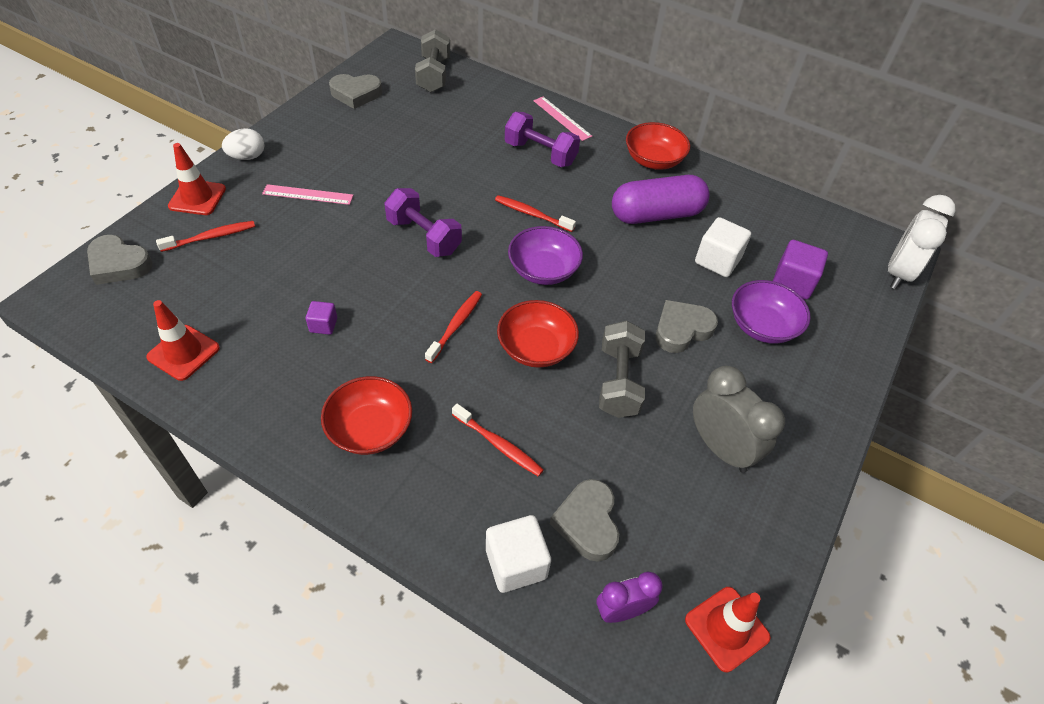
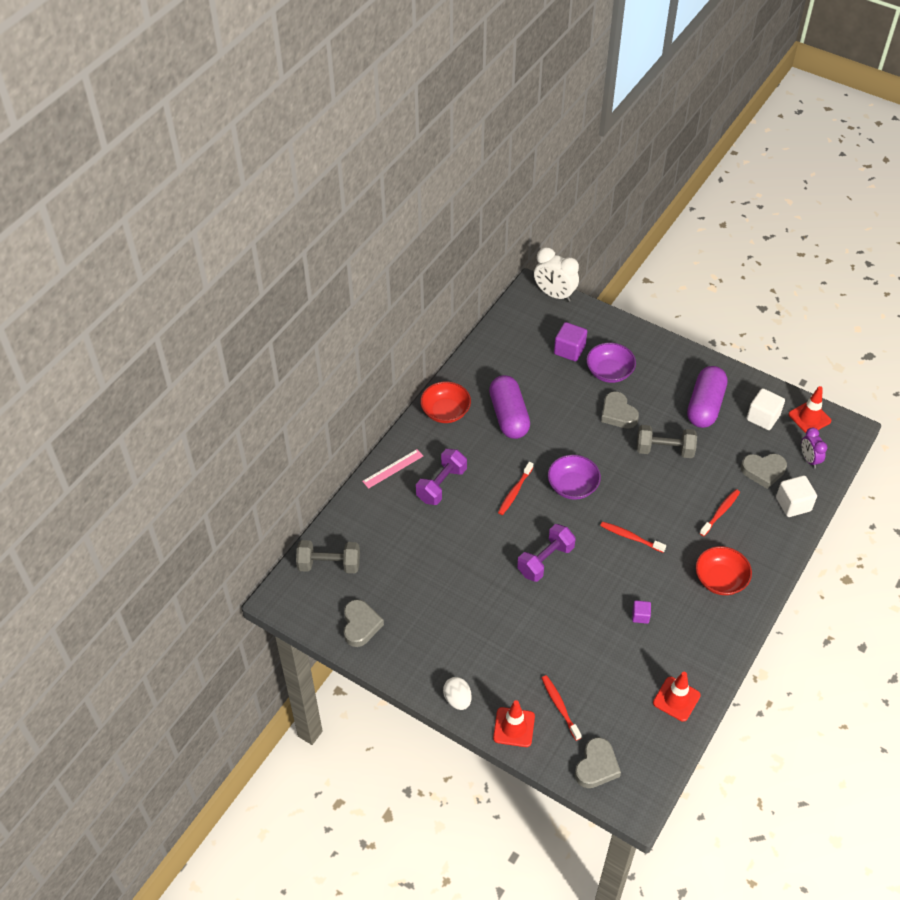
camera: 85 degrees left, 0 degrees up
pink ruler [262,184,353,205] -> none
red bowl [497,300,579,368] -> none
grey clock [693,366,785,473] -> purple capsule [687,366,728,428]
white cube [695,217,751,277] -> white cube moved to [747,388,785,430]

